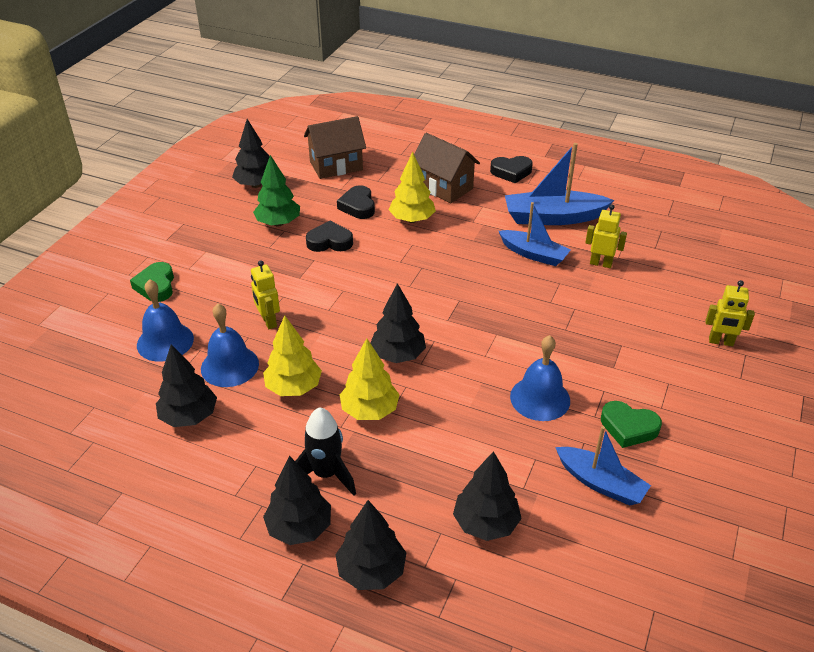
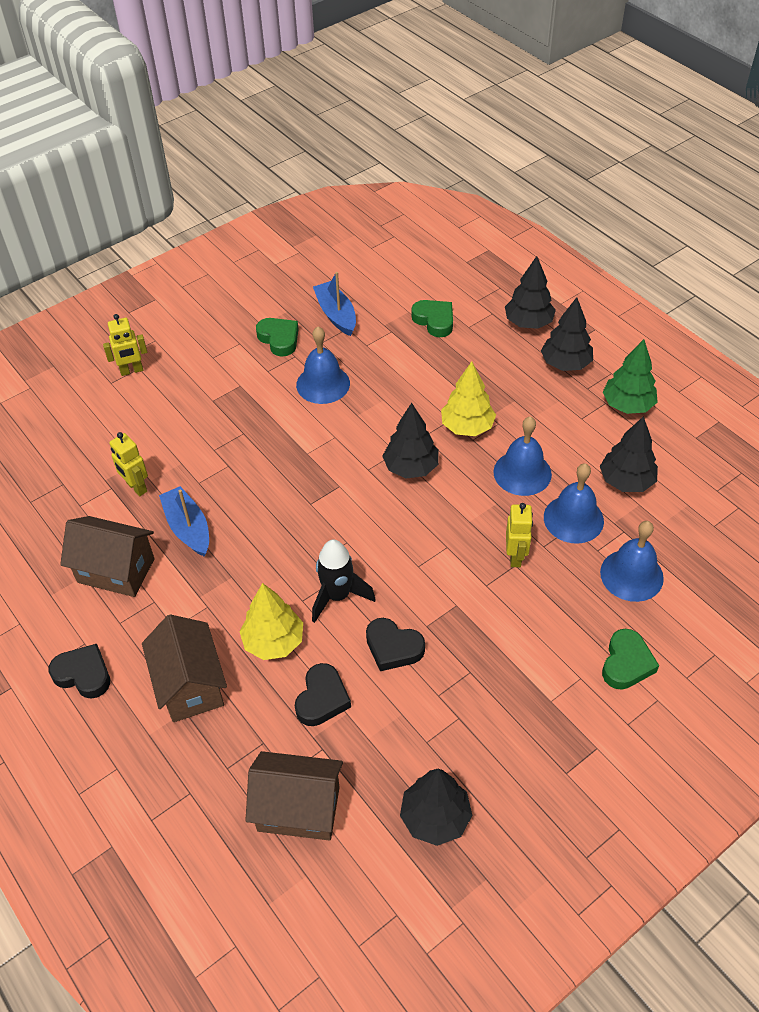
camera: 150 degrees left, 10 degrees up
green tree [253,155,300,226] -> green tree moved to [603,339,657,414]
yellow tree [263,315,322,396] -> blue bell [493,416,552,496]
black rocket [295,407,356,496] -> black rocket moved to [312,539,376,623]
black tree [453,451,522,541] -> green heart [412,300,453,337]
blue boat [505,143,614,225] -> brown house [60,516,155,597]
yellow robot [705,280,755,346] -> yellow robot turned 120 degrees clockwise [103,314,147,376]

